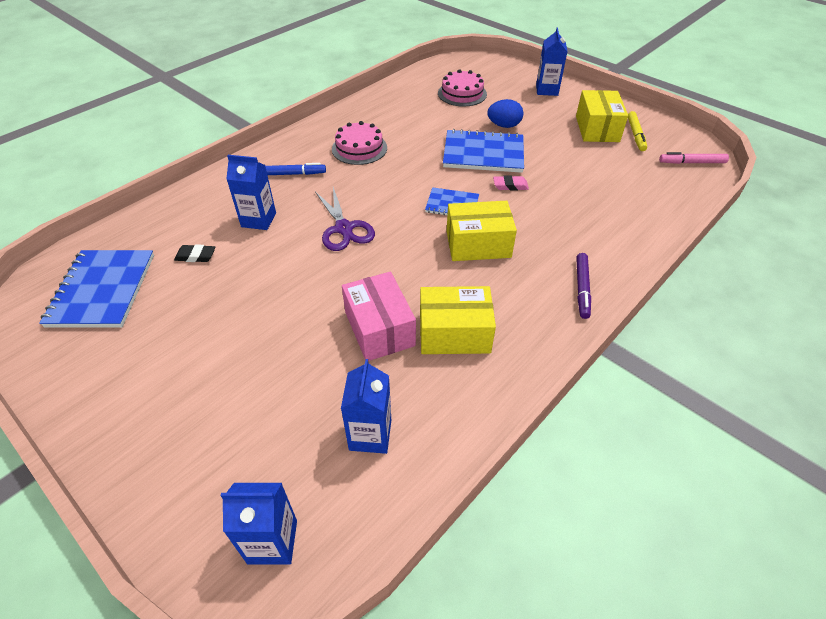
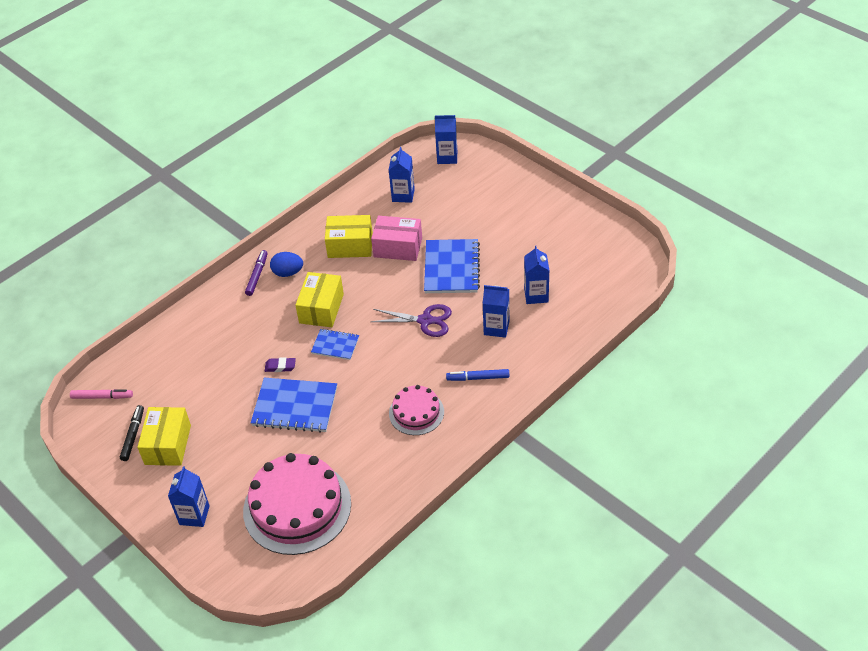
camera: 175 degrees left, 0 degrees up
blue notebook [39,250,154,328] -> blue notebook moved to [424,239,480,293]
black eraser [174,244,216,262] -> blue carton [524,246,549,304]
purple scissors [315,187,375,251] -> purple scissors turned 120 degrees clockwise [370,304,452,337]
pink box [342,272,416,361] -> pink box turned 60 degrees counterclockwise [371,216,422,261]
pink cake [438,69,487,107] -> pink cake [243,453,351,555], size x1.85
yellow box [447,201,517,261] -> yellow box turned 75 degrees counterclockwise [295,272,344,327]
blue egg [487,99,523,128] -> blue egg moved to [270,252,303,277]
pink eraser [493,176,529,191] -> purple eraser [265,357,296,372]
yellow marker [628,111,647,151] -> black marker [120,405,144,461]

